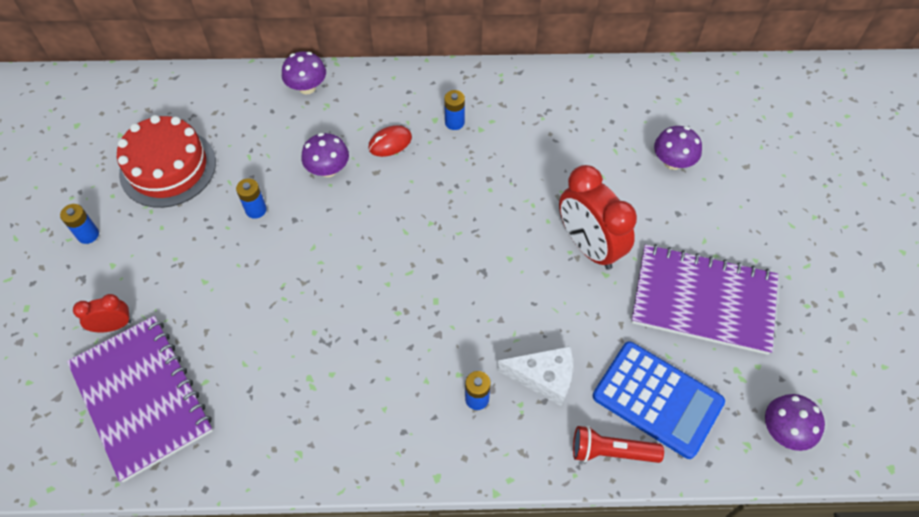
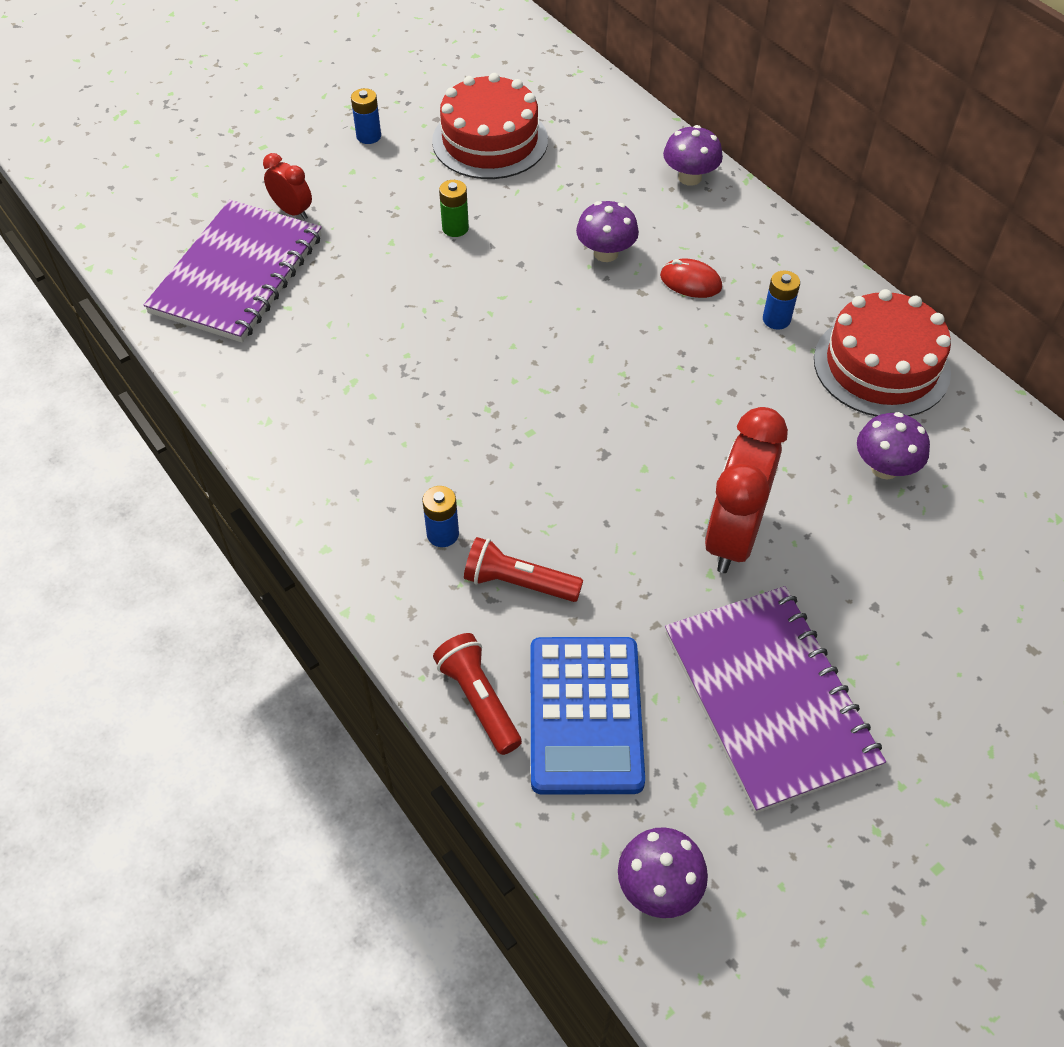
camera: 55 degrees right, 5 degrees down
blue battery [236,178,267,219] -> none
white cheese [497,346,573,407] -> red flashlight [464,537,583,602]
purple mushroom [654,126,702,170] -> purple mushroom moved to [857,412,930,479]
none -> green battery [439,180,469,237]
none -> red cake [814,289,951,416]

